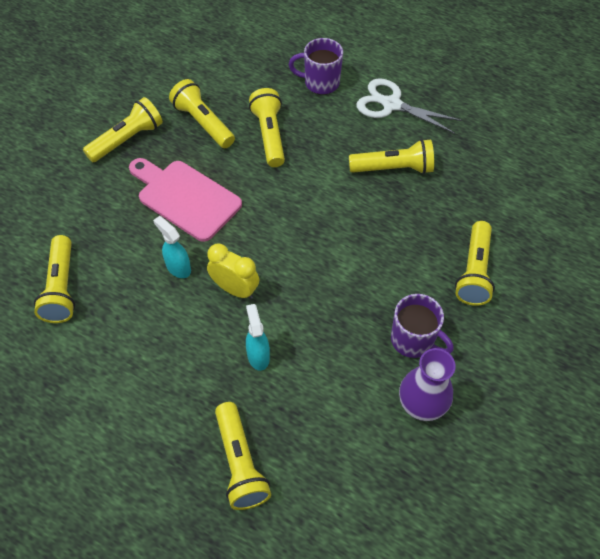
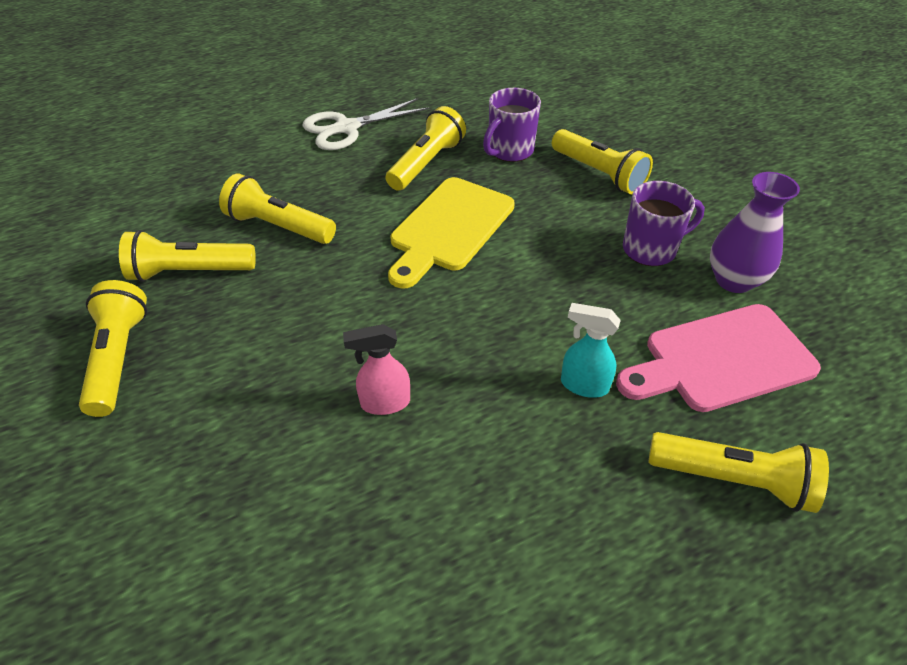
camera: 55 degrees left, 10 degrees down
yellow flashlight [34,235,75,323] -> none
pink cutting board [129,158,242,242] -> pink cutting board moved to [616,304,821,412]
turquoise spray bottle [153,216,191,278] -> pink spray bottle [343,324,410,415]
yellow clock [207,243,259,299] -> none
purple mug [289,38,343,95] -> purple mug moved to [483,88,541,162]
none -> yellow cutting board [388,177,515,288]

